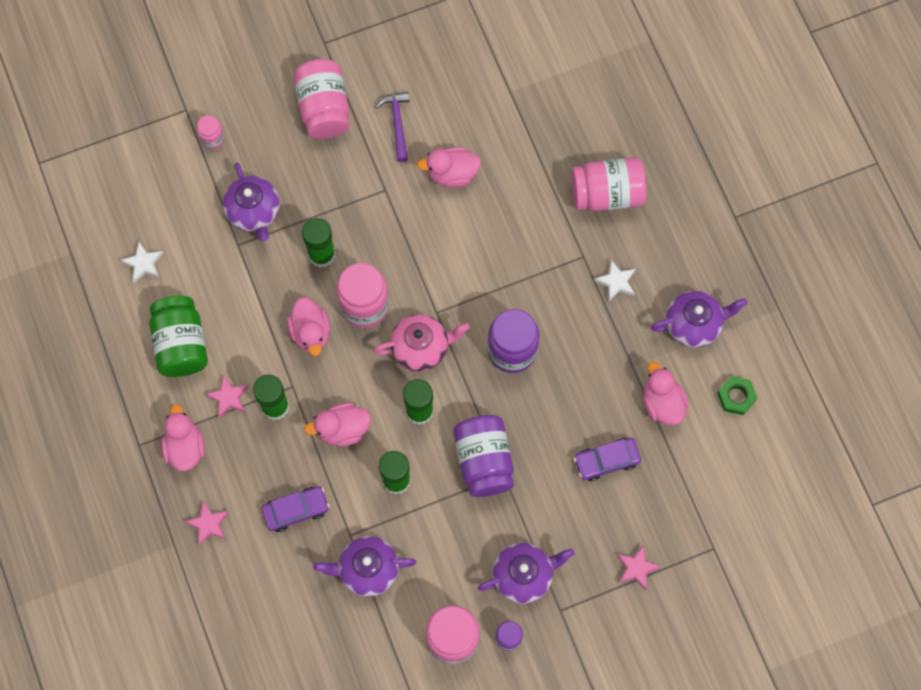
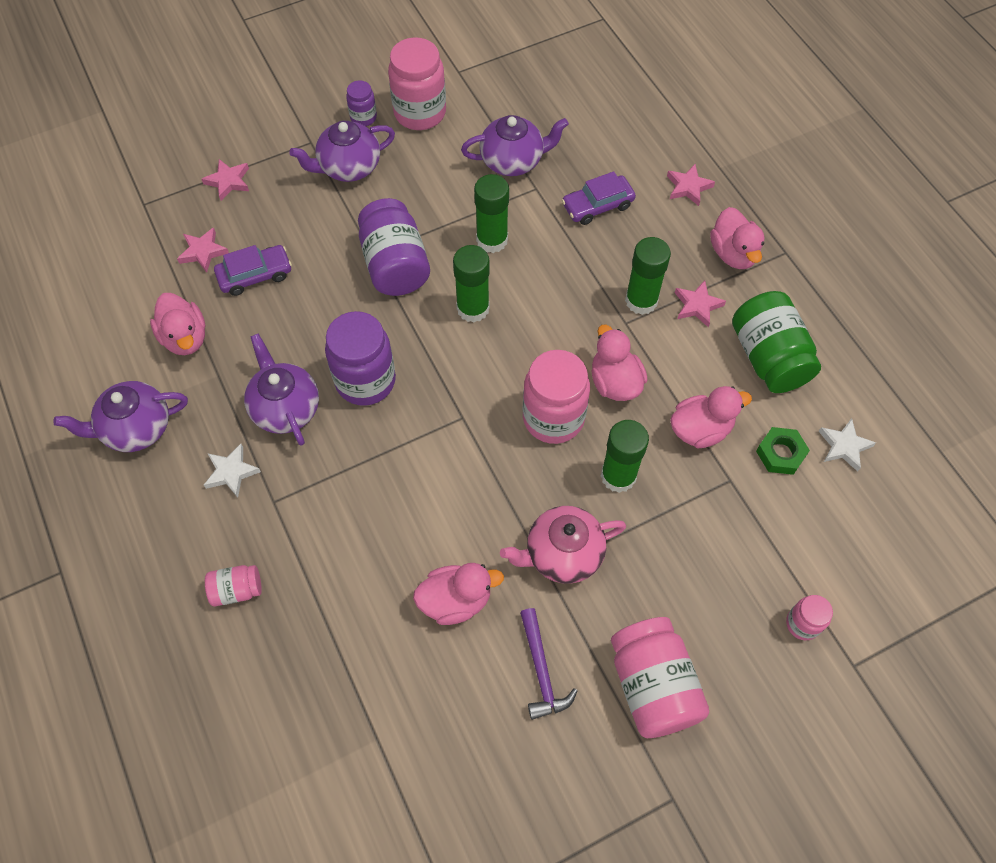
camera: 175 degrees right, 10 degrees down
purple teapot [223,163,280,242] -> purple teapot moved to [244,334,319,446]
pink duck [304,403,371,446] -> pink duck moved to [670,386,752,448]
pink teapot [374,314,470,372] -> pink teapot moved to [500,506,626,584]
pink jar [571,157,647,211] -> pink jar [205,565,262,606], size x0.51
green nut [717,376,757,415] -> green nut moved to [756,427,810,475]
none -> pink star [177,227,229,273]

